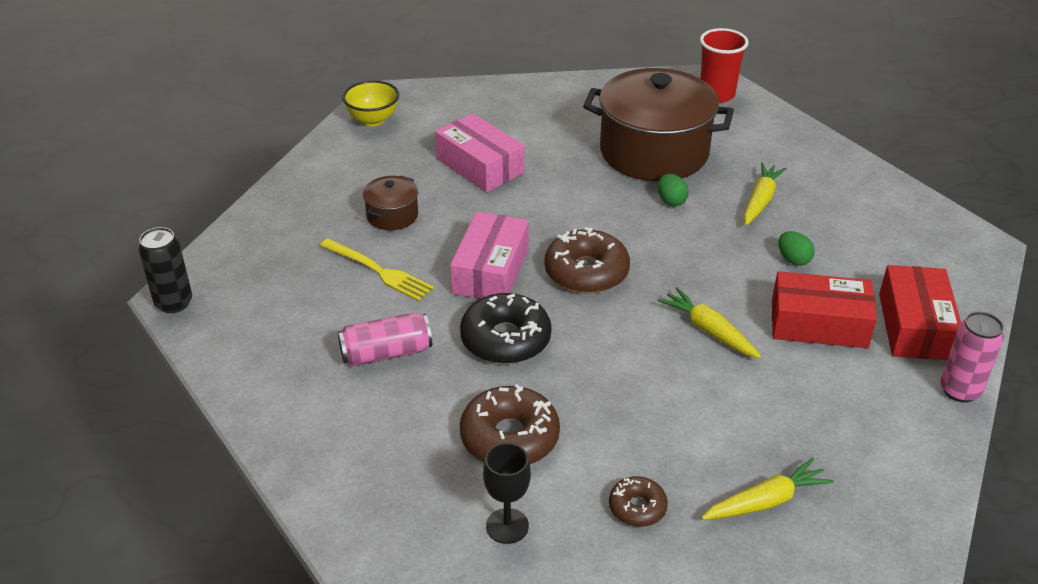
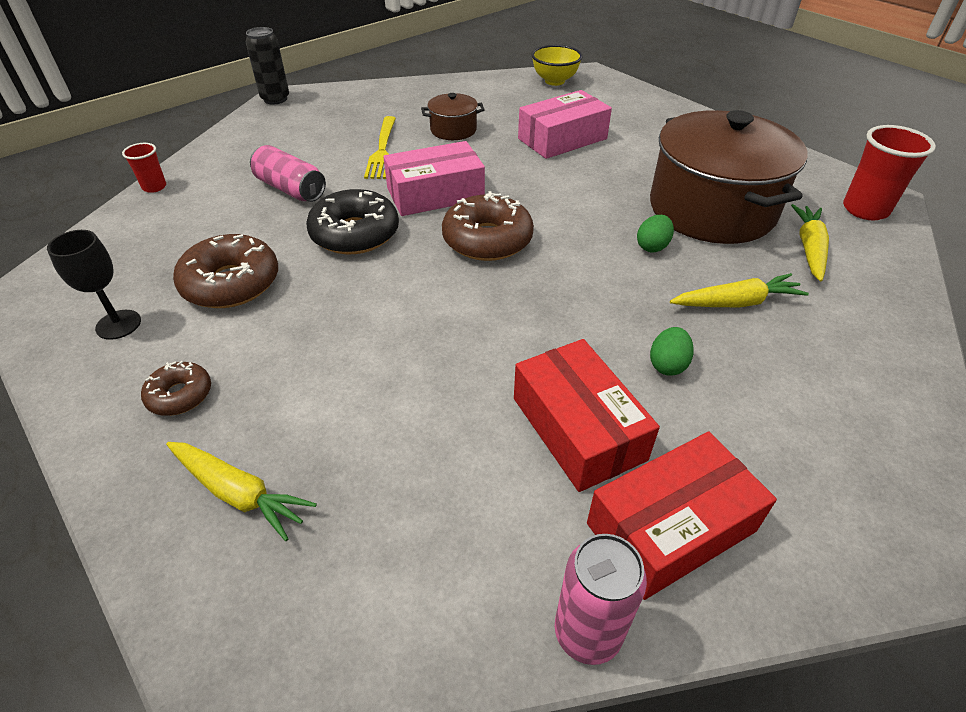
camera: 55 degrees right, 5 degrees up
pink box [435,113,524,192] -> pink box turned 45 degrees clockwise [518,90,612,159]
yellow carrot [658,287,761,358] -> yellow carrot moved to [791,204,829,282]
none -> red cup [122,143,166,193]

